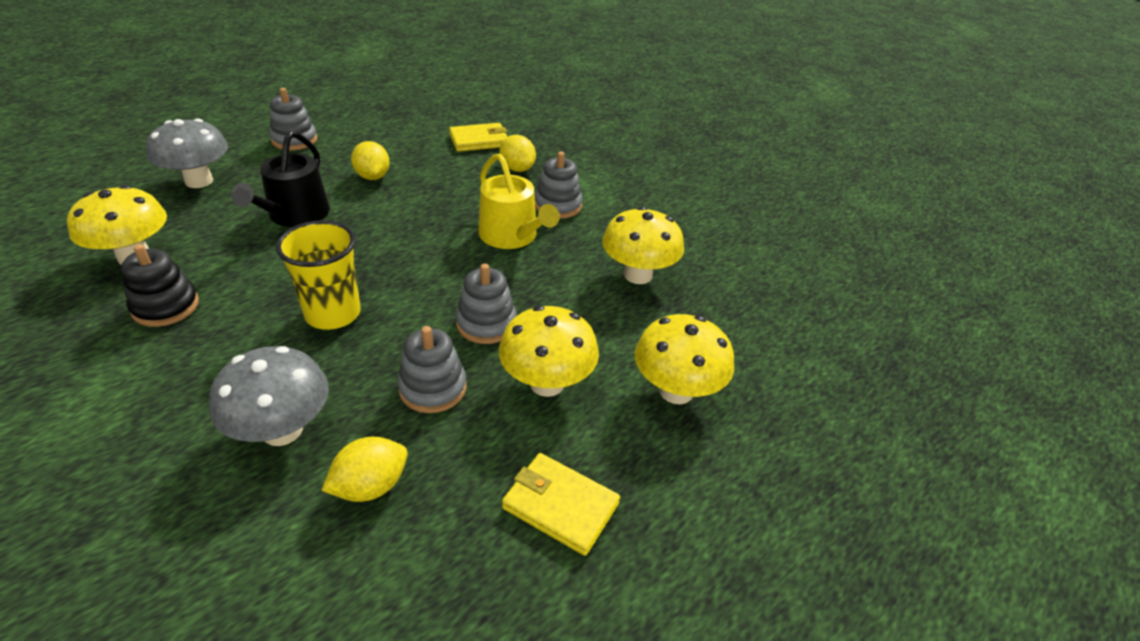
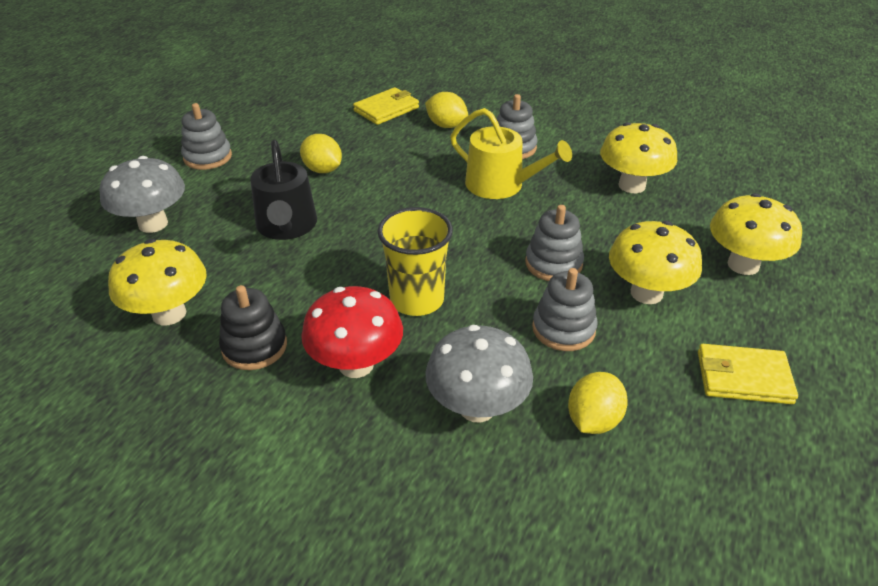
camera: 20 degrees left, 0 degrees up
none -> red mushroom [301,286,403,378]

